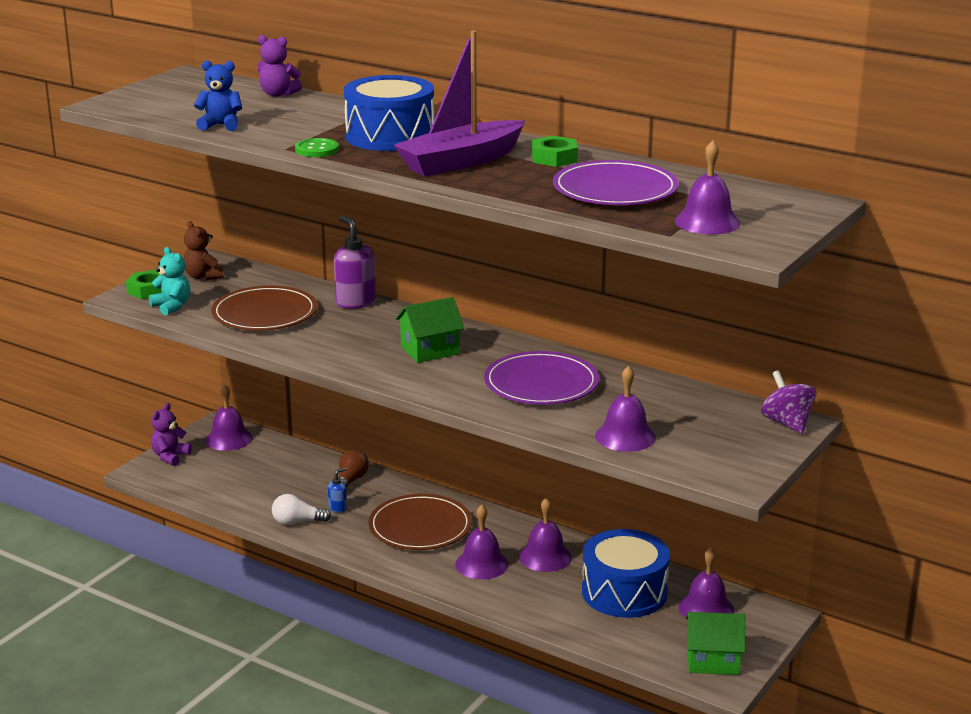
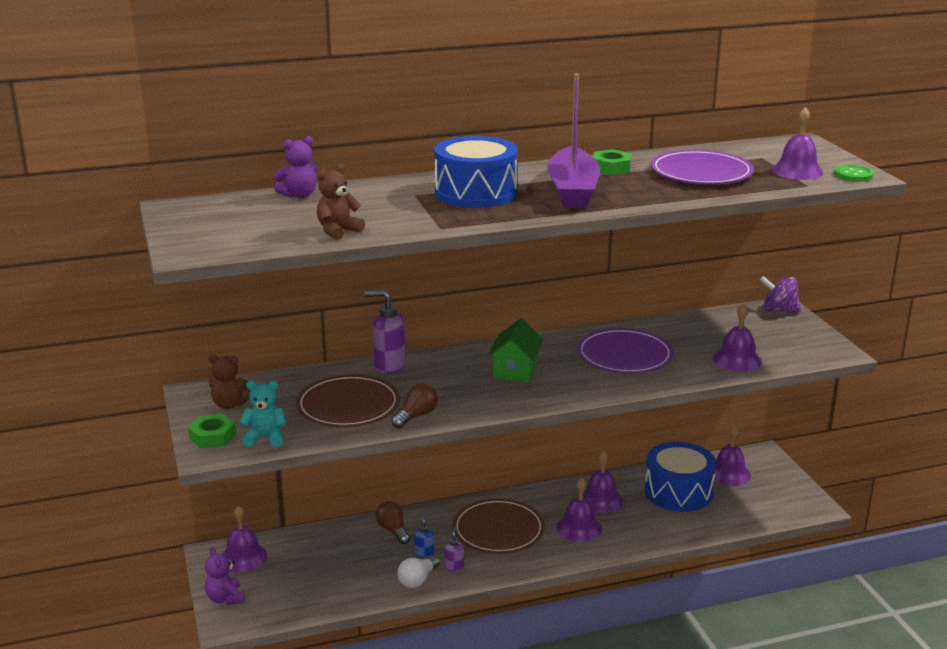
camera: 50 degrees left, 0 degrees up
blue teddy bear [194,60,242,131] -> brown teddy bear [317,164,365,240]
green button [295,138,339,157] -> green button moved to [834,165,874,182]
green house [685,612,745,675] -> none
none -> brown light bulb [391,383,438,429]
none -> purple soap dispenser [444,527,464,571]

